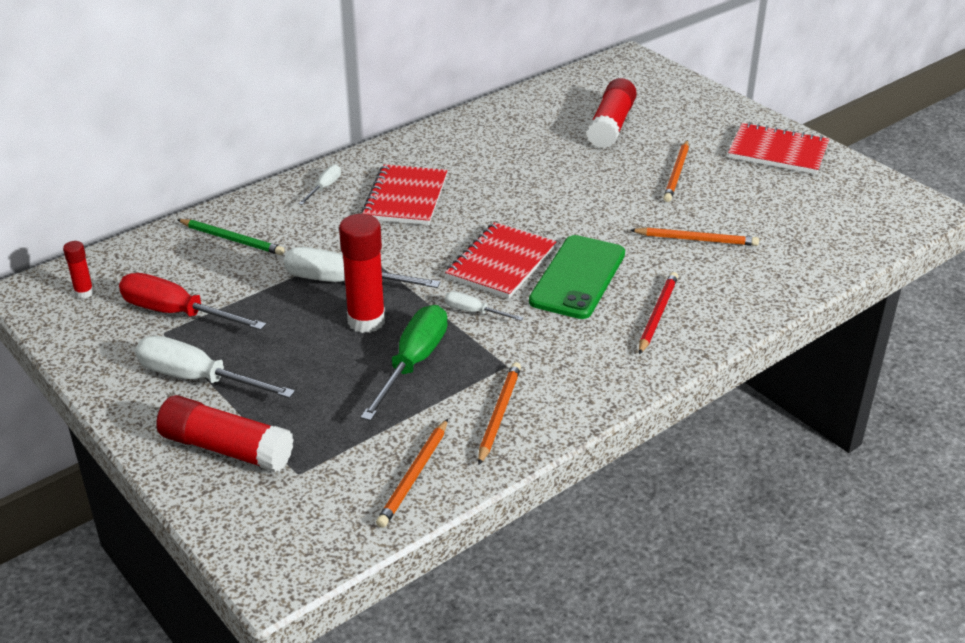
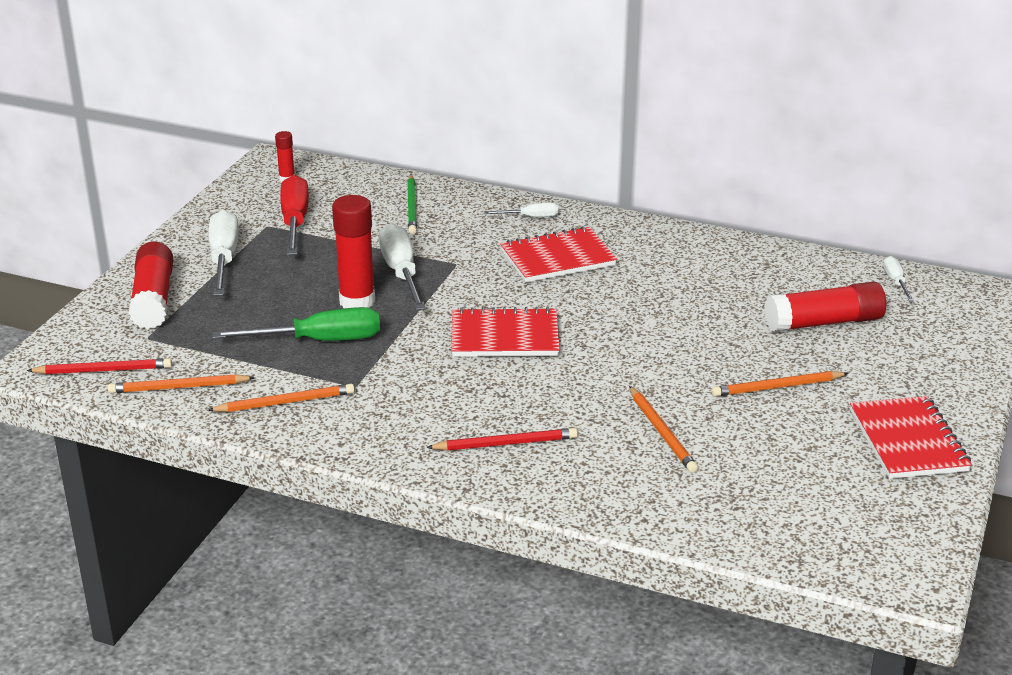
camera: 60 degrees right, 5 degrees down
white screwdriver [445,292,523,321] -> white screwdriver moved to [883,256,914,301]
green phone [529,235,625,319] -> none
none -> red pencil [27,358,172,374]

